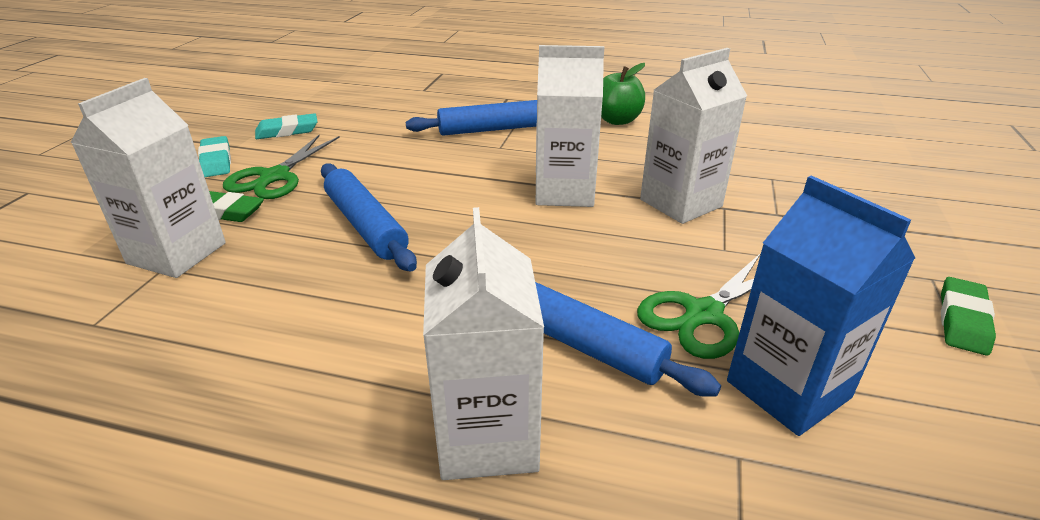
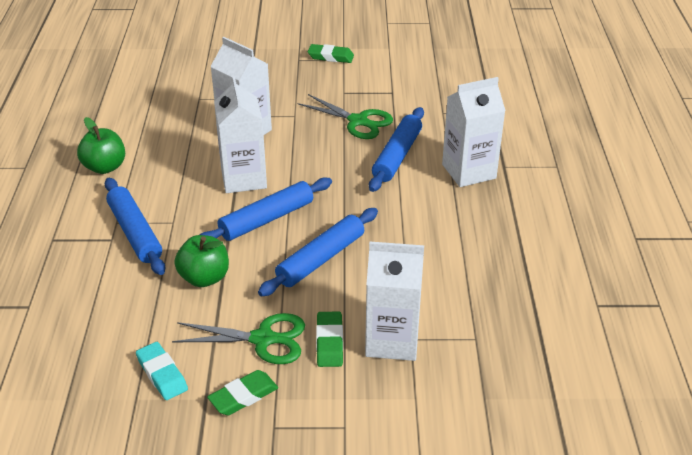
camera: 105 degrees left, 5 degrees up
turquoise eraser [198,136,231,177] -> green eraser [207,370,278,415]
blue carton [727,175,915,436] -> none
none -> green apple [174,235,229,287]
none -> blue rolling pin [200,177,332,241]

